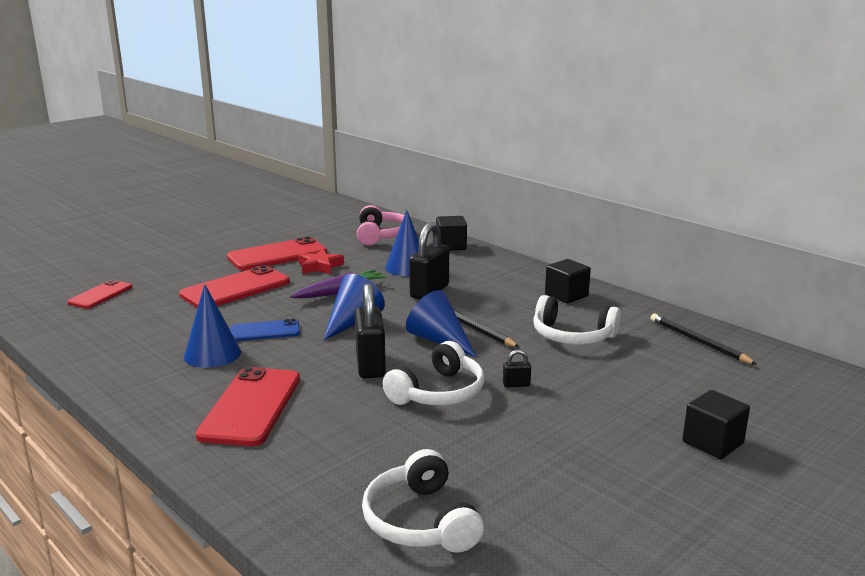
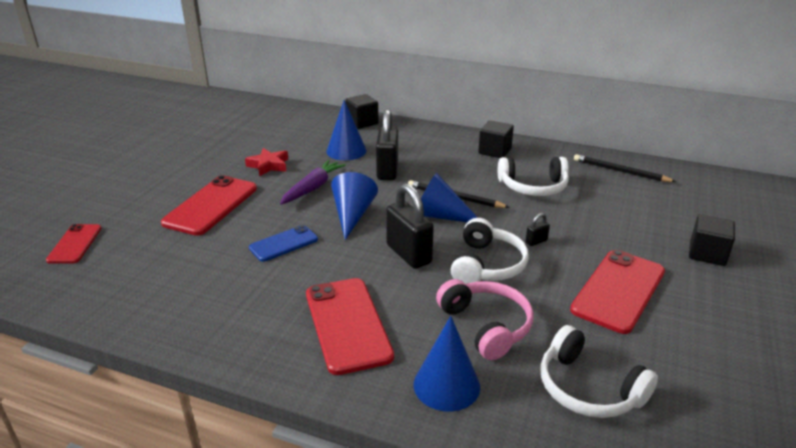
camera: 25 degrees left, 10 degrees up
blue cone [184,284,241,368] -> blue cone moved to [414,316,480,412]
red phone [227,237,327,270] -> red phone moved to [570,250,665,334]
pink headphones [357,205,404,246] -> pink headphones moved to [436,279,533,360]

